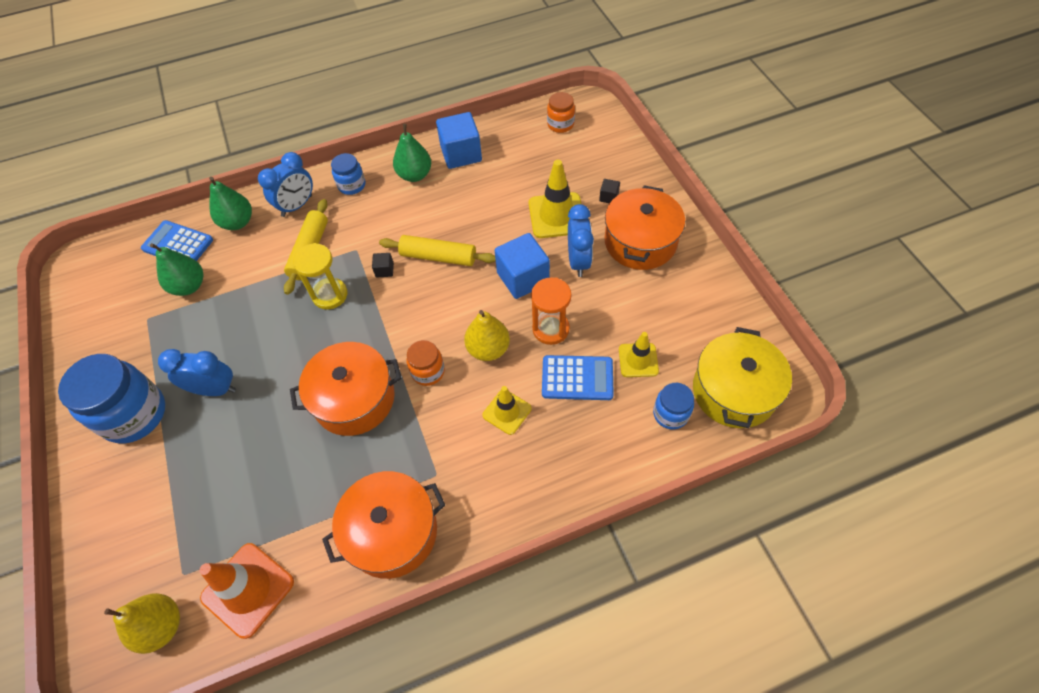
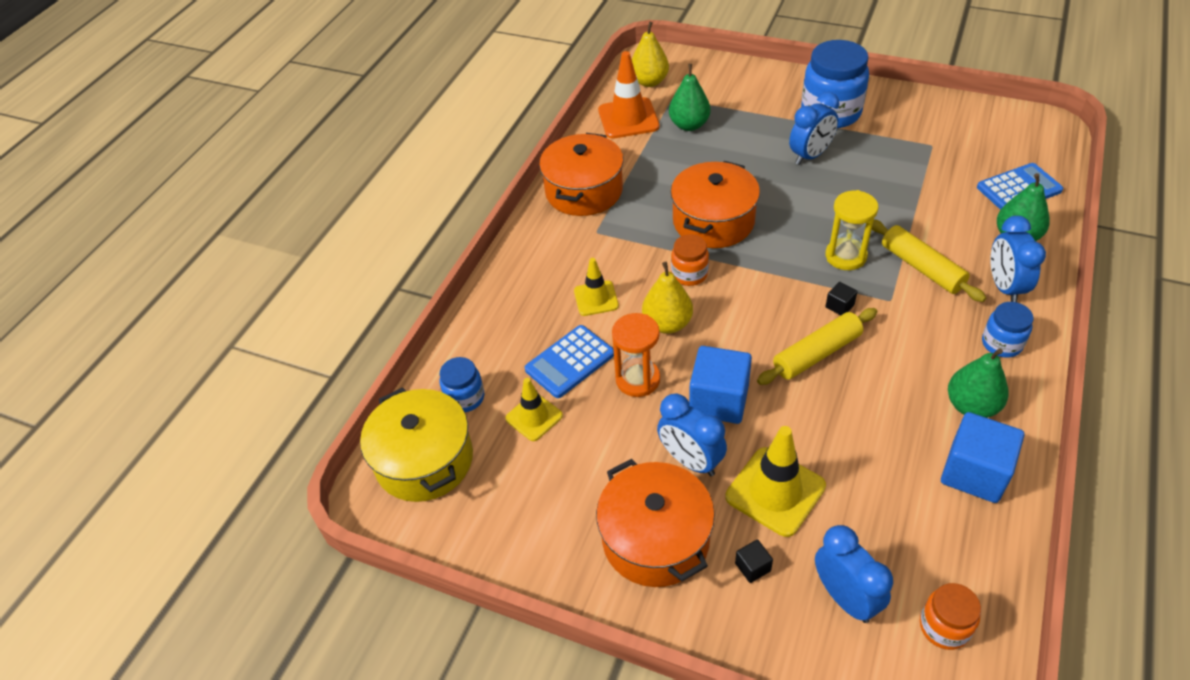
camera: 135 degrees right, 10 degrees down
green pear [150,243,203,296] -> green pear moved to [669,64,711,131]
none -> blue clock [815,525,893,623]

